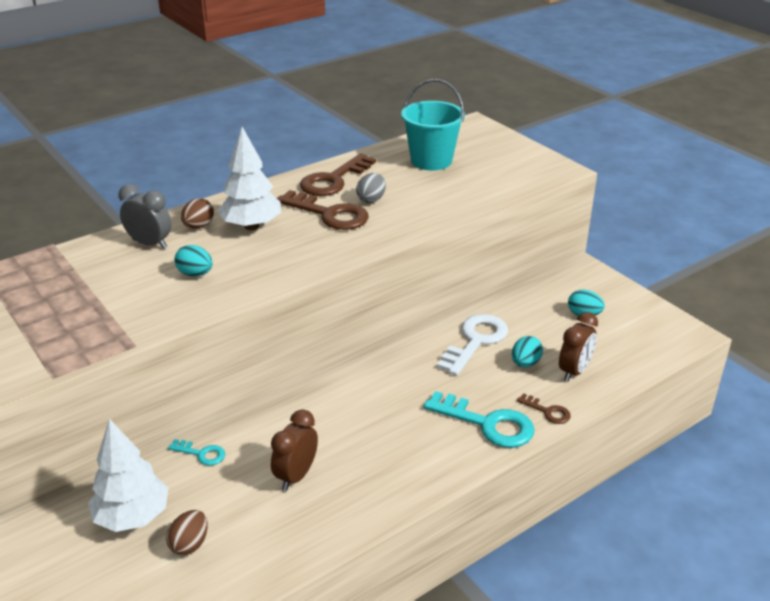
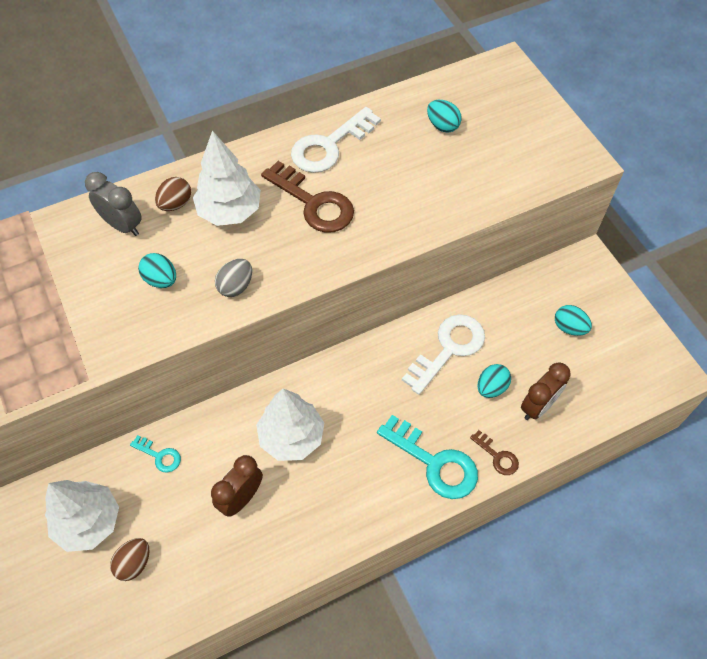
camera: 10 degrees right, 25 degrees up
brown key [300,153,376,196] -> white key [291,107,381,173]
grey egg [356,173,386,203] -> grey egg moved to [215,259,252,297]
turquoise bucket [401,79,465,170] -> turquoise egg [427,100,462,133]
none -> white tree [256,389,324,461]

